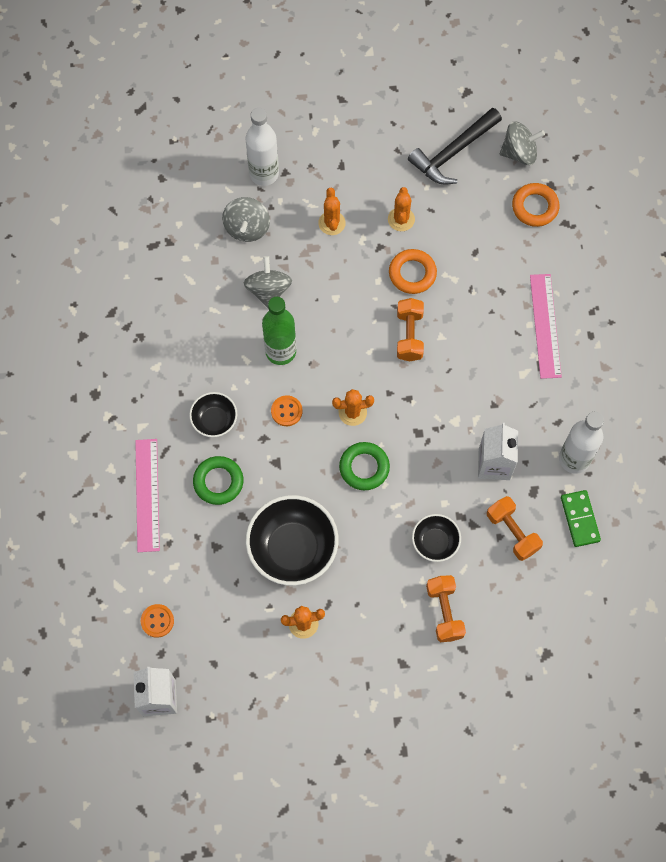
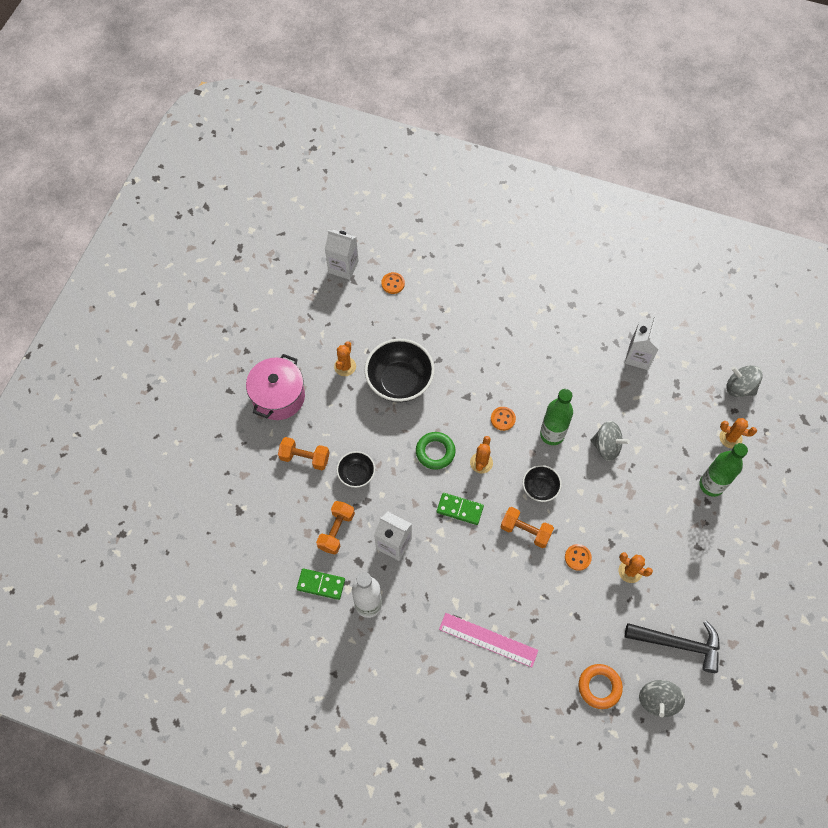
camera: 115 degrees right, 5 degrees down
pink ruler [135,439,160,552] -> none
black bowl [189,392,237,437] -> black bowl moved to [523,465,562,502]
green ring [193,456,244,505] -> none
grey spinning top [222,197,270,242] -> grey spinning top moved to [726,365,763,397]
white bottle [245,108,279,186] -> green bottle [700,443,748,497]
orange cactus [318,188,346,235] -> orange cactus moved to [720,418,757,448]
orange ring [389,249,437,294] -> orange button [565,544,592,571]
black hammer [408,108,502,185] -> black hammer turned 120 degrees clockwise [625,621,720,673]
orange dumbbell [487,496,543,561] -> orange dumbbell turned 60 degrees counterclockwise [316,501,355,554]
none -> pink pot [246,354,305,420]
none -> green domino [437,493,484,525]
none -> white carton [625,317,664,370]

